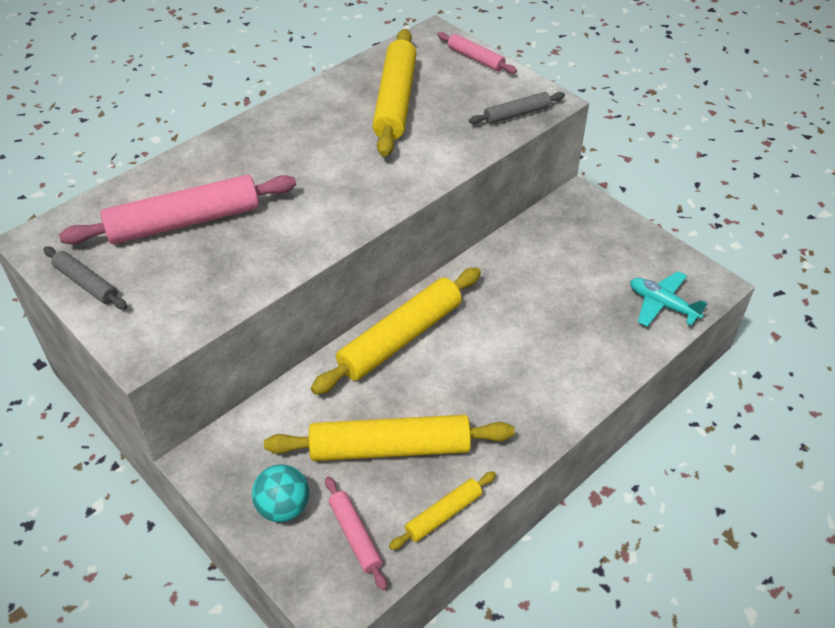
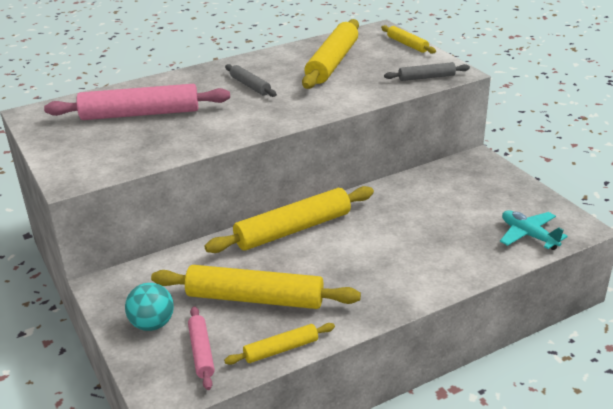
camera: 15 degrees right, 15 degrees down
grey rolling pin [43,247,127,310] -> grey rolling pin moved to [225,64,277,97]
pink rolling pin [437,32,517,74] -> yellow rolling pin [381,25,436,54]

